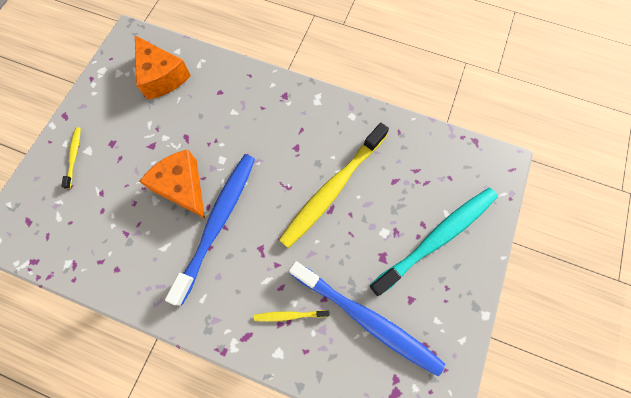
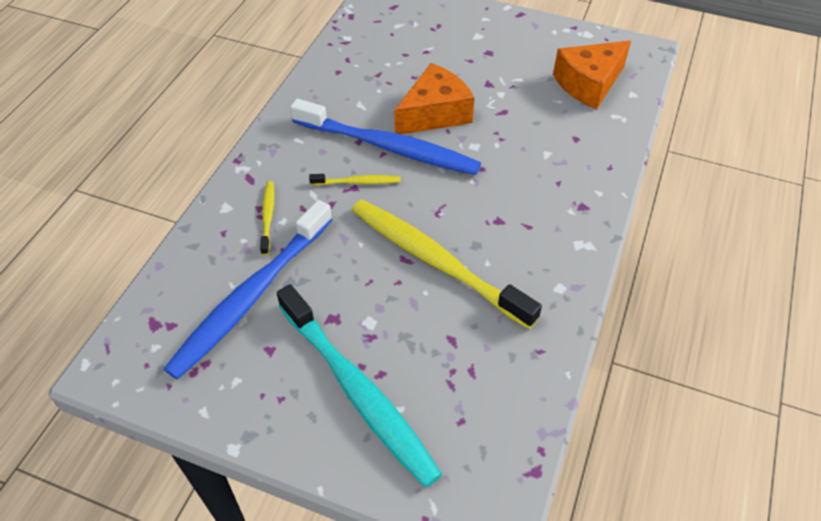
camera: 90 degrees right, 20 degrees down
yellow toothbrush [61,127,81,189] -> yellow toothbrush moved to [309,174,401,186]

